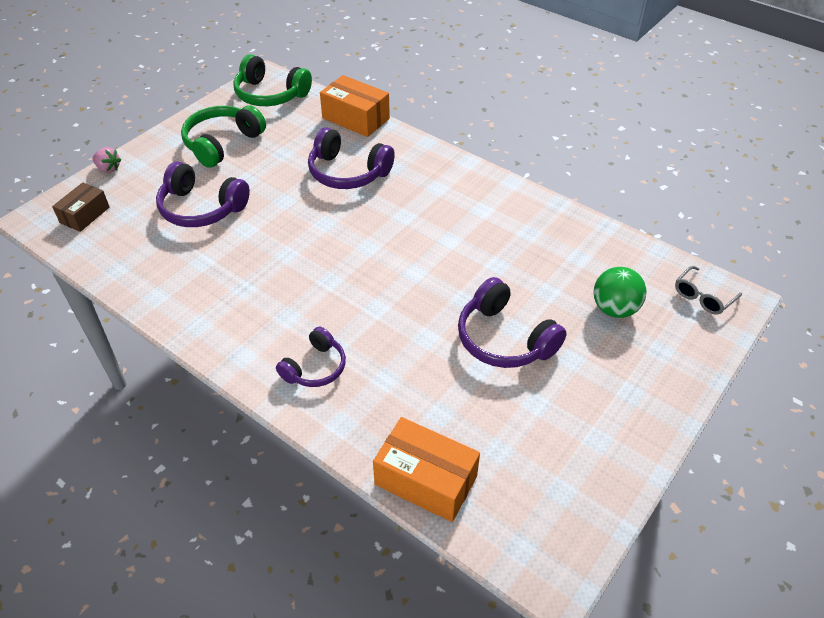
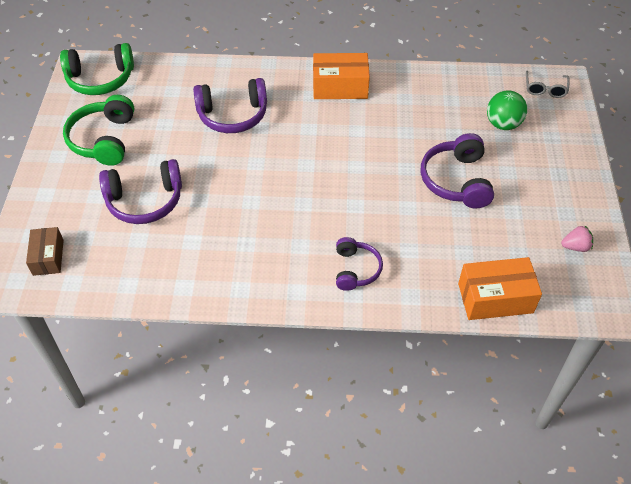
camera: 35 degrees left, 5 degrees up
pink strawberry [92,147,121,173] -> pink strawberry moved to [561,226,593,252]
orange box [320,75,390,137] -> orange box moved to [313,53,370,99]
purple headphones [458,277,567,368] -> purple headphones turned 75 degrees clockwise [421,133,494,209]

